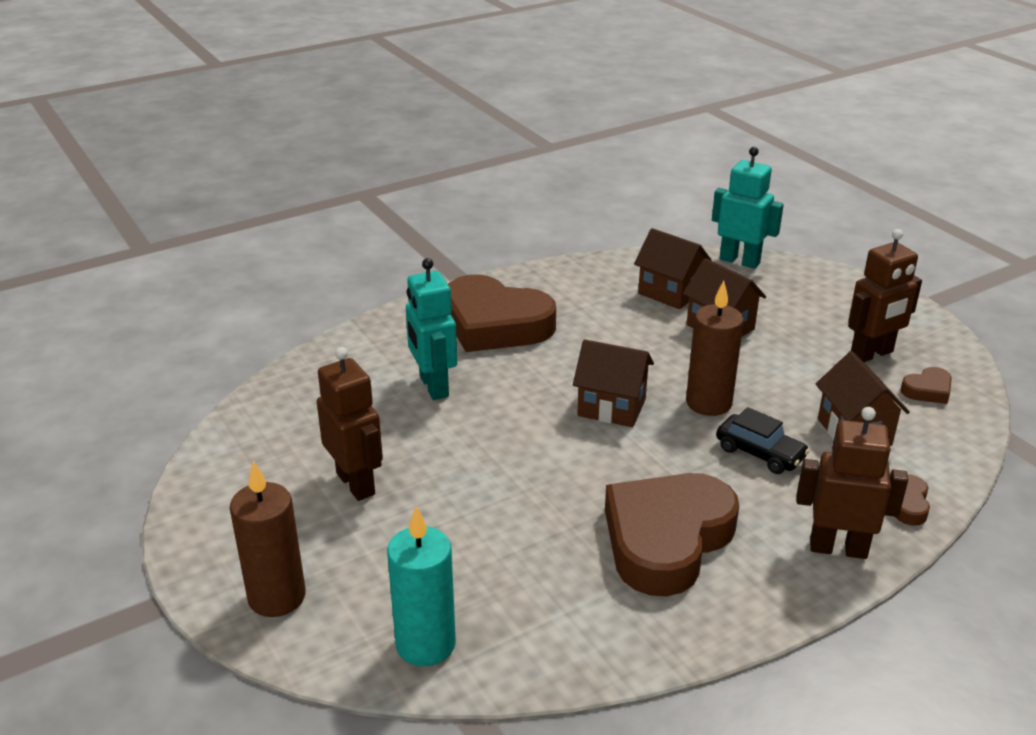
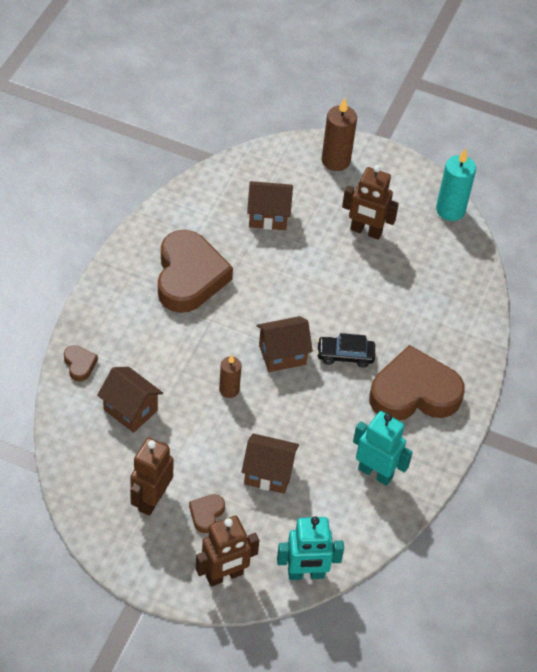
camera: 140 degrees right, 20 degrees up
turquoise candle [387,506,456,666] -> turquoise candle moved to [436,148,476,221]
turquoise robot [406,258,457,400] -> turquoise robot moved to [353,411,413,486]
brown house [634,228,712,309] -> brown house moved to [247,181,293,230]
brown candle [686,281,744,416] -> brown candle [219,355,242,398], size x0.62
black car [716,407,810,474] -> black car moved to [316,333,375,368]
brown robot [796,407,908,559] -> brown robot moved to [196,516,259,587]
brown heart [900,367,952,404] -> brown heart moved to [189,494,225,533]

